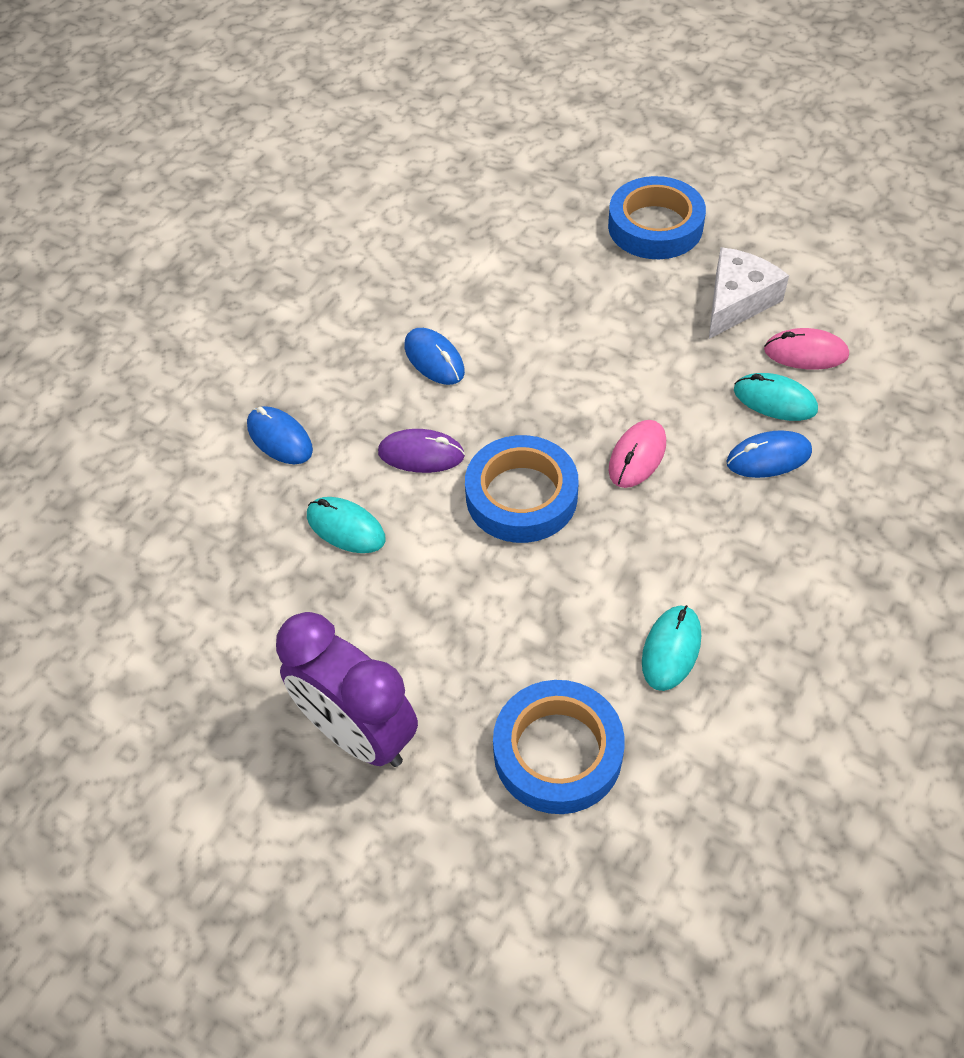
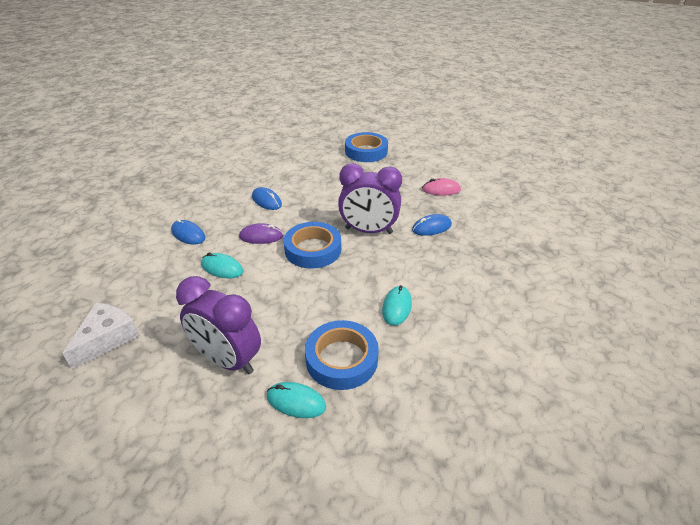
camera: 10 degrees left, 15 degrees down
pink mouse [609,420,666,488] -> purple clock [338,163,402,234]
white cheese [709,247,789,339] -> white cheese moved to [62,303,140,369]
turquoise mouse [734,373,818,421] -> turquoise mouse moved to [267,382,326,418]

